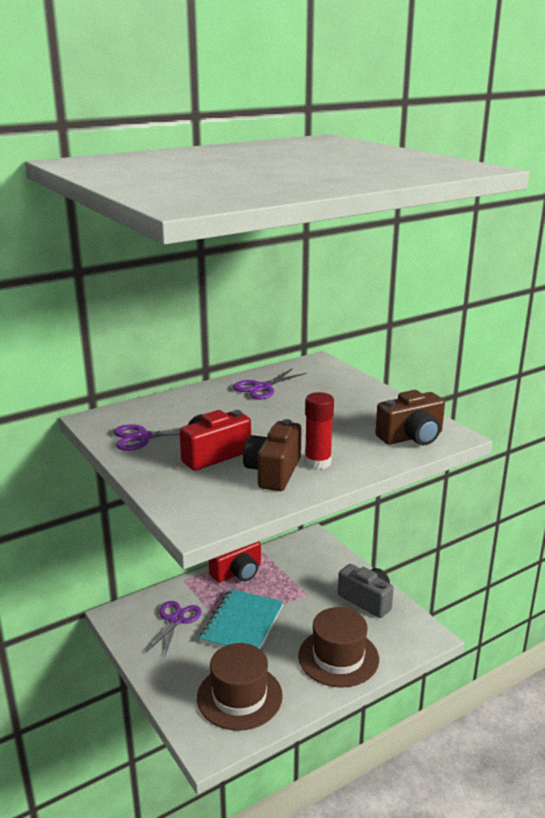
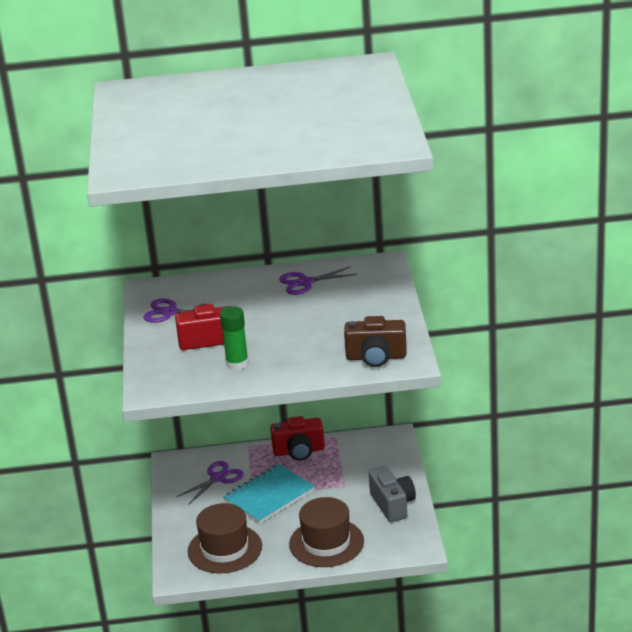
camera: 30 degrees right, 5 degrees up
brown camera [243,419,301,491] -> green glue stick [220,306,249,370]
red glue stick [305,392,334,469] -> none

